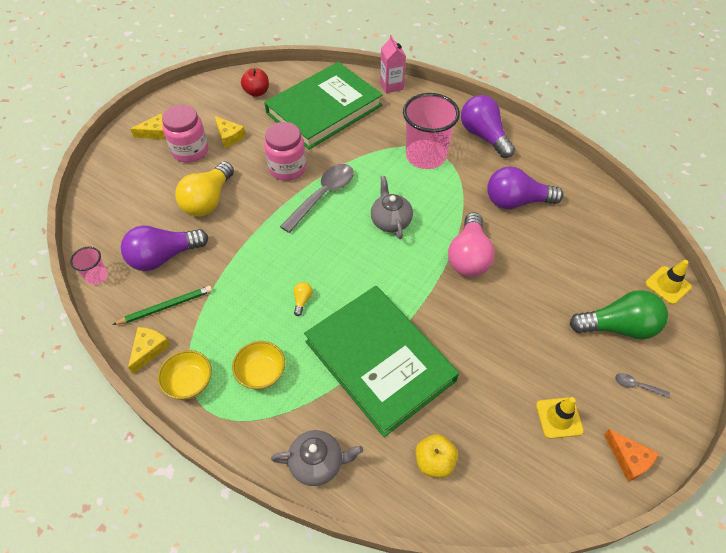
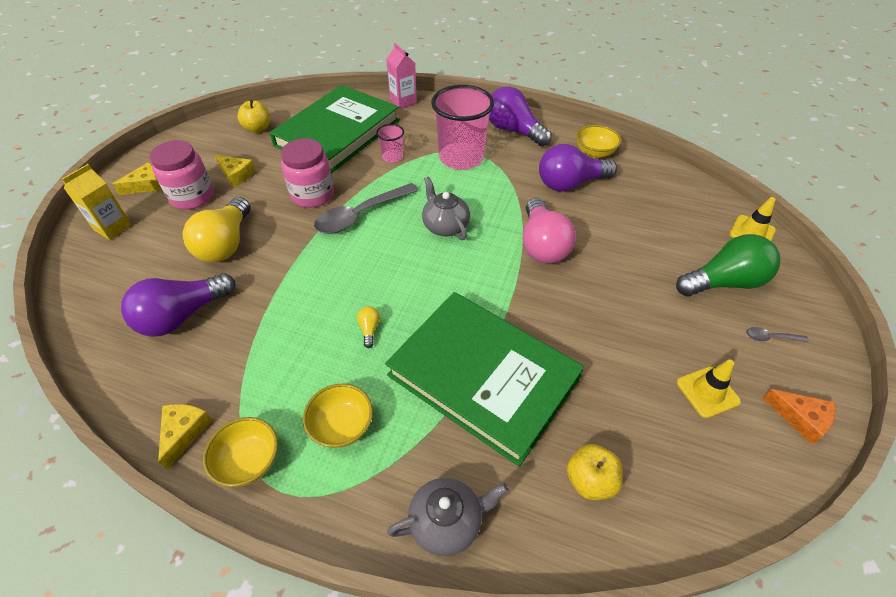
camera: 15 degrees left, 5 degrees down
pink cup [70,247,108,285] -> pink cup moved to [376,124,404,163]
green pencil [112,286,212,325] -> none
red apple [241,68,269,97] -> yellow apple [237,100,270,133]
grey spoon [280,164,354,233] -> grey spoon turned 150 degrees counterclockwise [314,183,419,234]
none -> yellow carton [62,164,132,240]
none -> yellow bowl [576,125,621,158]

